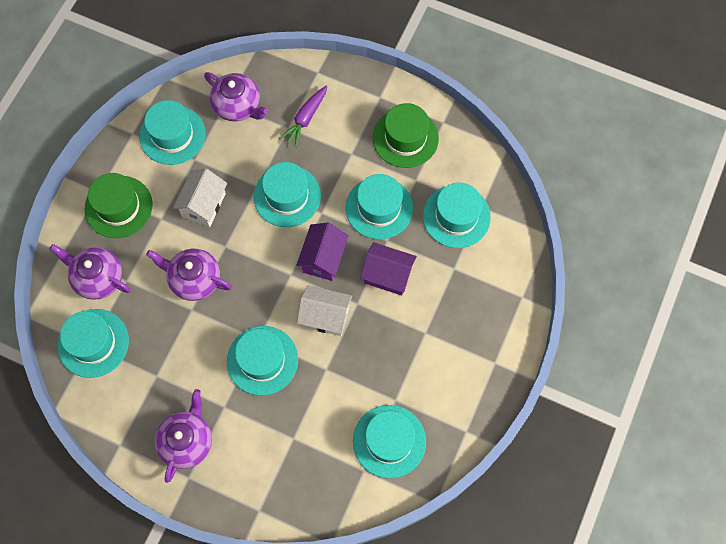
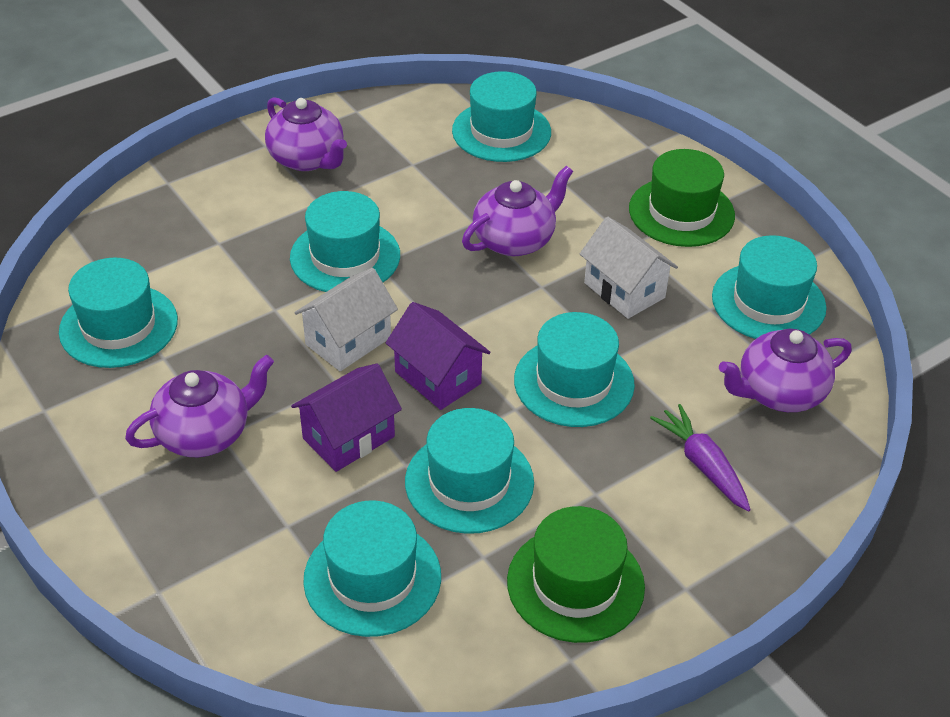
camera: 120 degrees right, 25 degrees down
purple teapot [49,244,130,300] -> purple teapot moved to [125,355,274,457]

